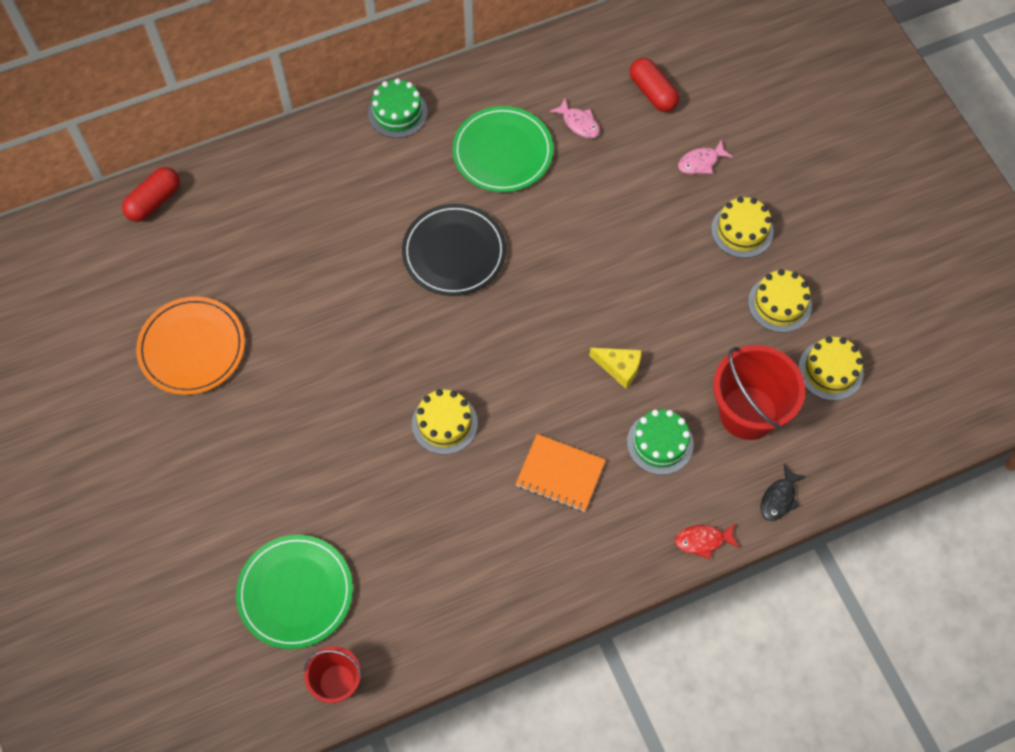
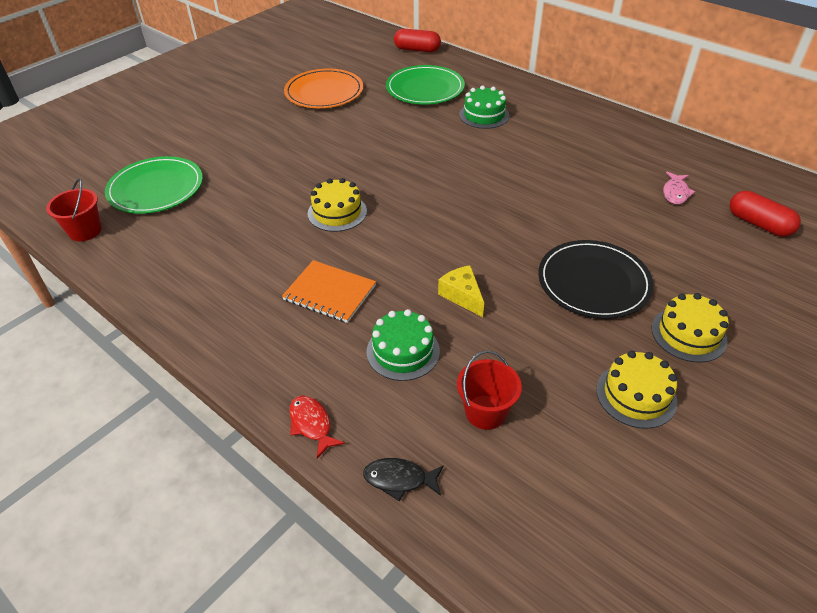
camera: 65 degrees right, 20 degrees down
green cake [368,78,428,138] -> green cake moved to [459,86,509,129]
black plate [402,204,506,296] -> black plate moved to [538,240,653,319]
green plate [452,106,553,192] -> green plate moved to [386,65,465,104]
orange notebook [516,434,606,512] -> orange notebook turned 60 degrees counterclockwise [282,260,376,323]
yellow cheese [589,348,642,389] -> yellow cheese turned 150 degrees clockwise [438,265,484,317]
red capsule [630,58,679,112] -> red capsule turned 75 degrees counterclockwise [730,191,801,237]
pink fish [678,140,733,174] -> none
red bucket [713,345,805,440] -> red bucket [457,351,522,430], size x0.58
yellow cake [798,337,864,401] -> none

